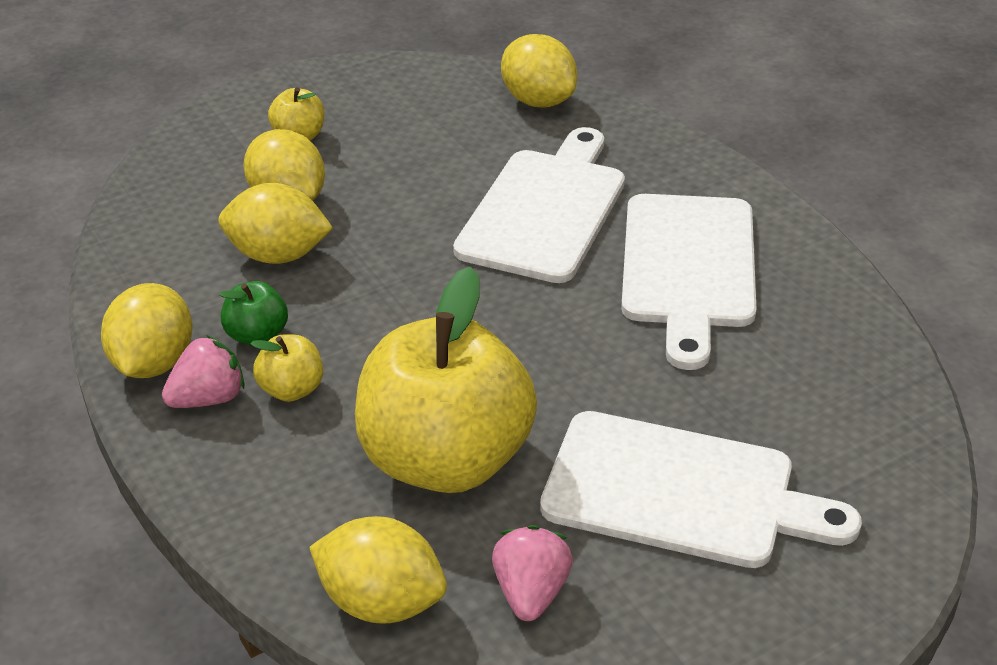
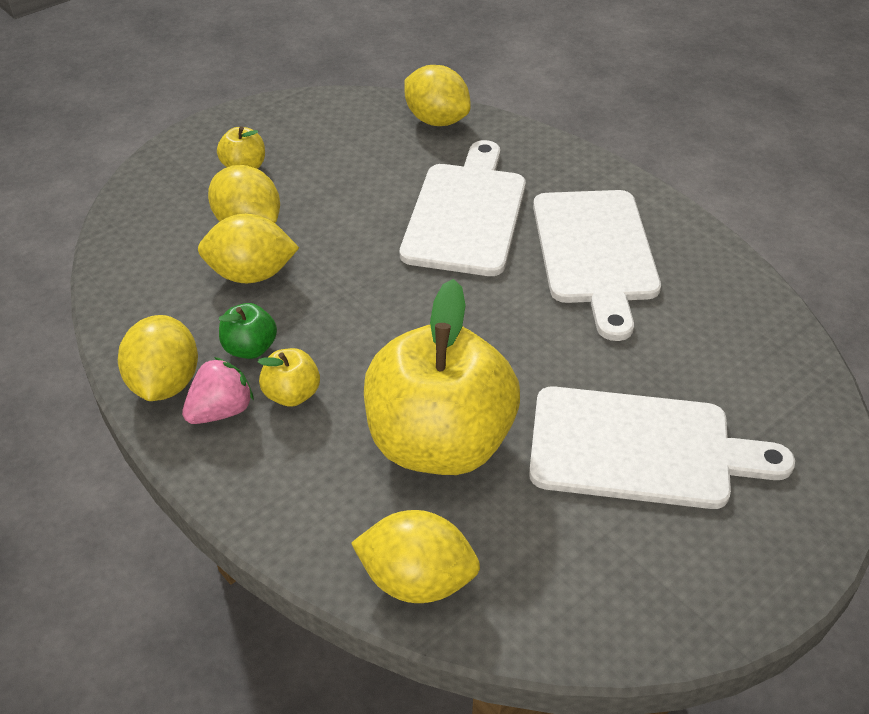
camera: 10 degrees left, 5 degrees up
pink strawberry [492,525,573,621] -> none

